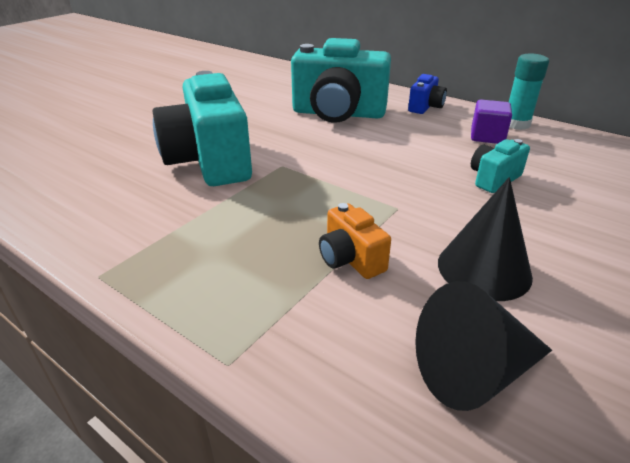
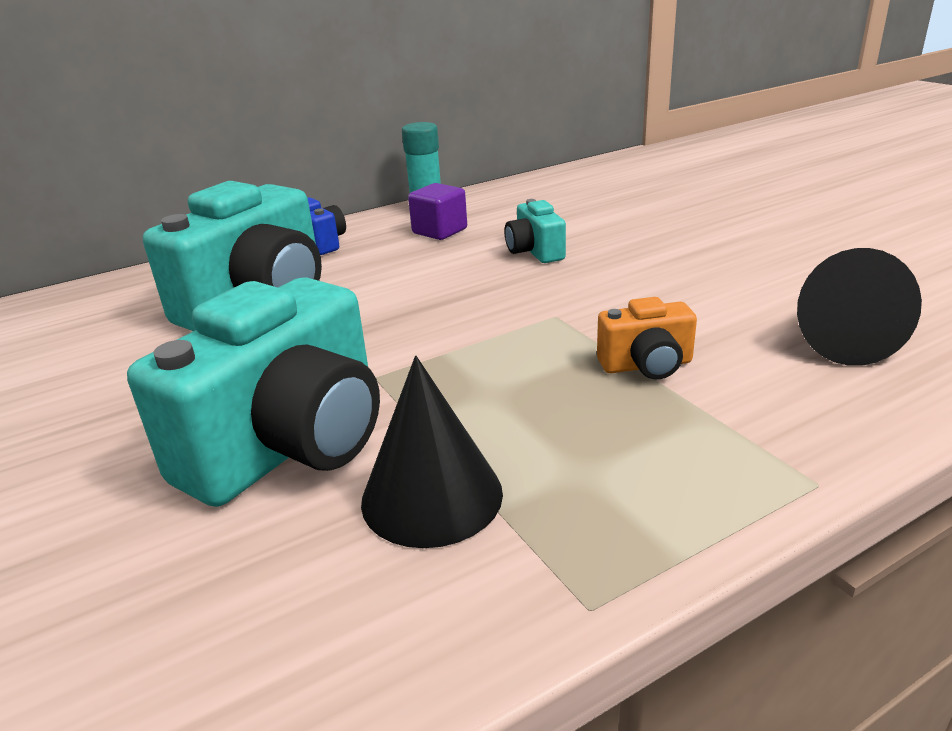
camera: 65 degrees left, 5 degrees down
turquoise camera [152,71,252,186] -> turquoise camera turned 60 degrees counterclockwise [127,277,380,507]
black cone [438,177,533,301] -> black cone moved to [361,356,503,548]

